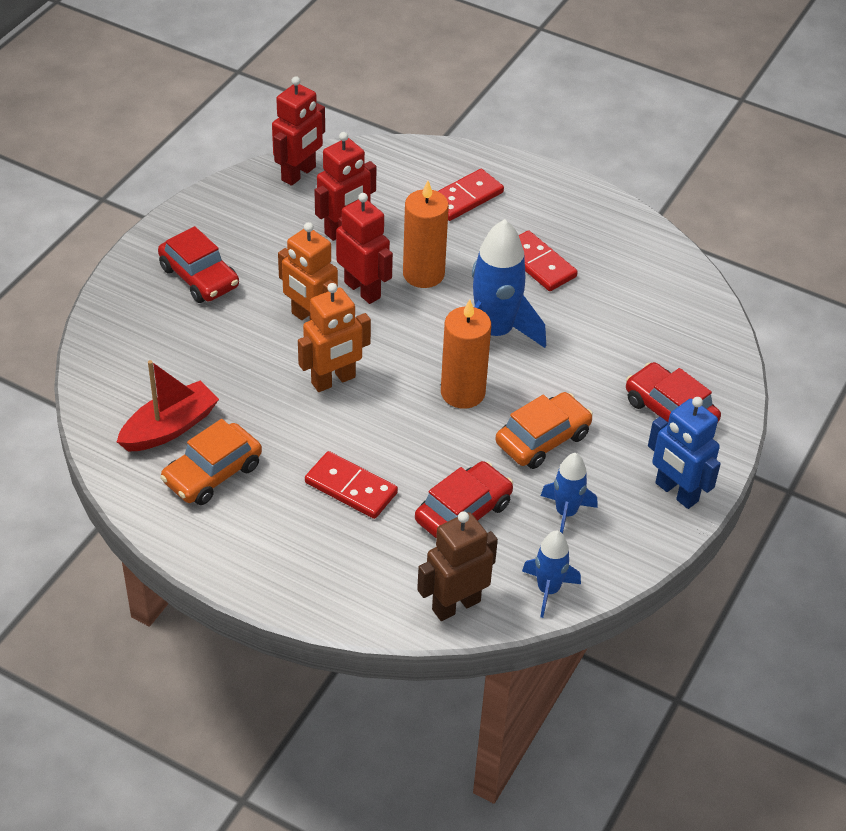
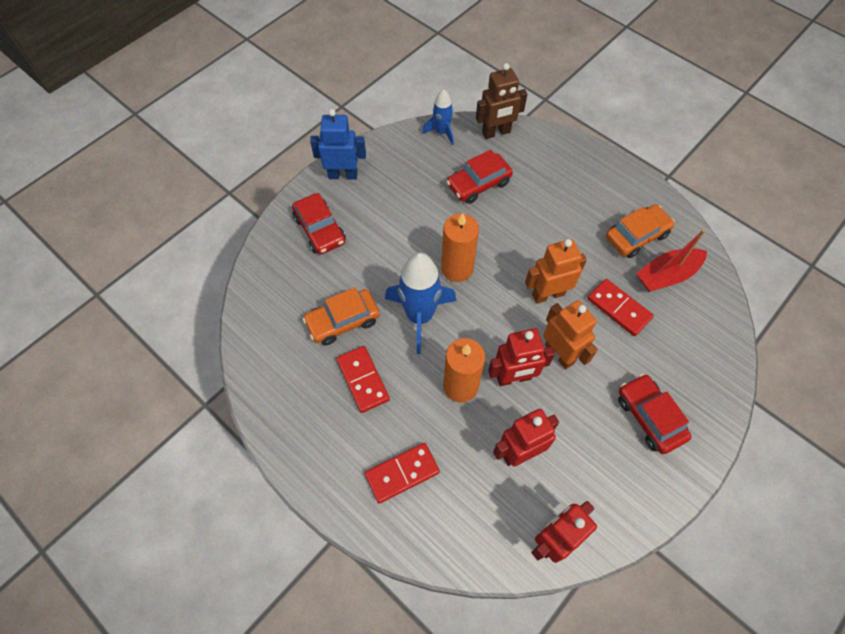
camera: 165 degrees left, 15 degrees up
red domino [305,451,398,519] -> red domino moved to [587,279,654,336]
red robot [336,193,393,304] -> red robot turned 75 degrees counterclockwise [488,328,555,386]
orange car [495,392,593,469] -> orange car moved to [303,287,380,345]
blue rocket [541,453,598,534] -> none
blue robot [648,397,721,509] -> blue robot turned 60 degrees counterclockwise [310,109,366,180]

